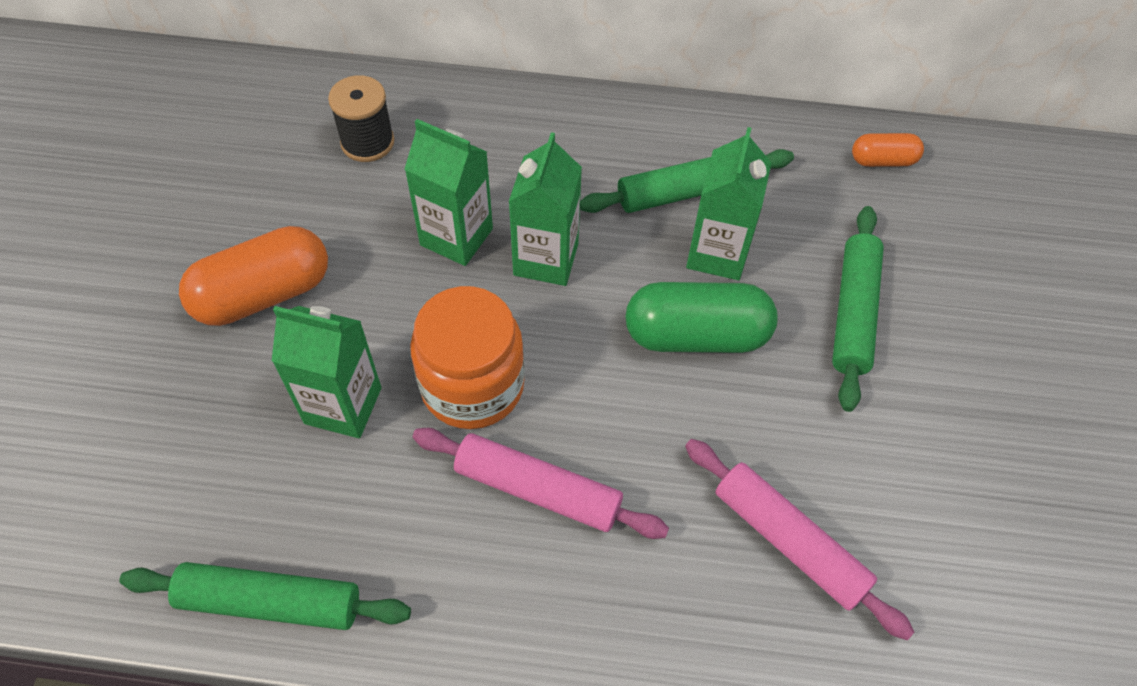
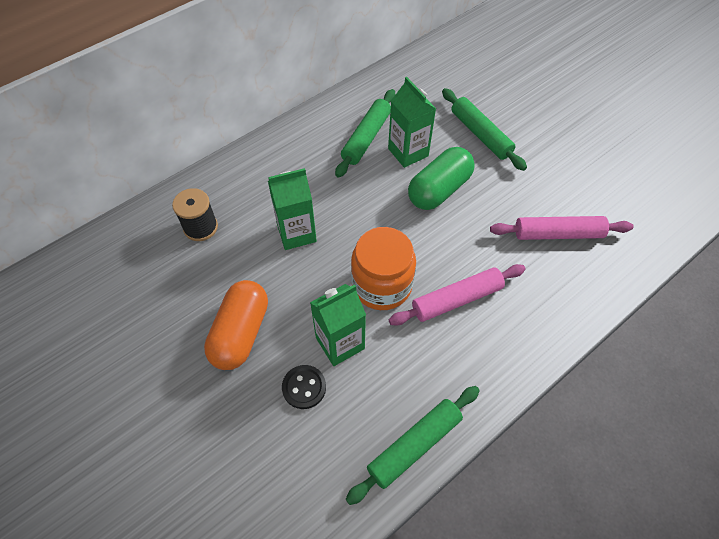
camera: 45 degrees left, 0 degrees up
green carton [509,132,582,286] -> none
orange capsule [852,133,924,167] -> none
none -> black button [282,365,326,409]

